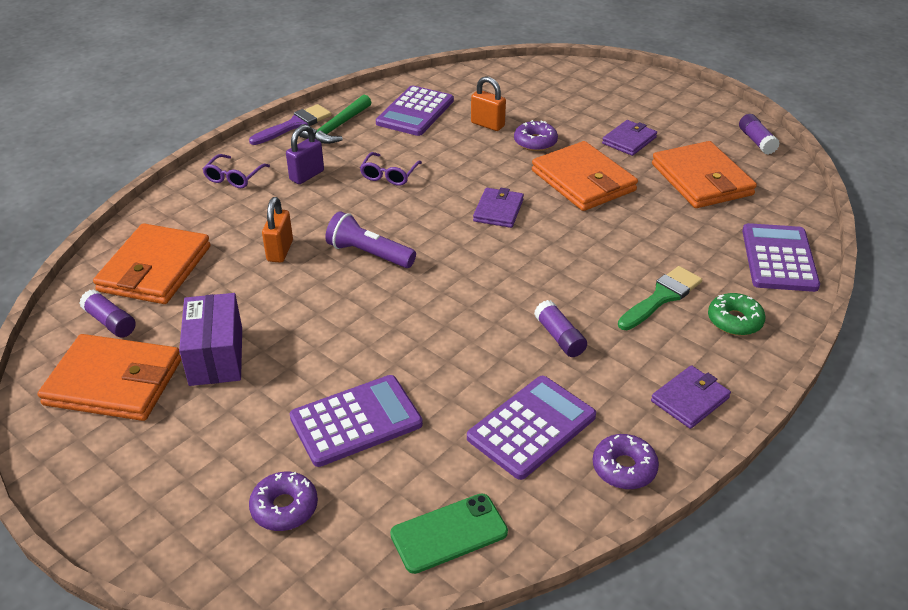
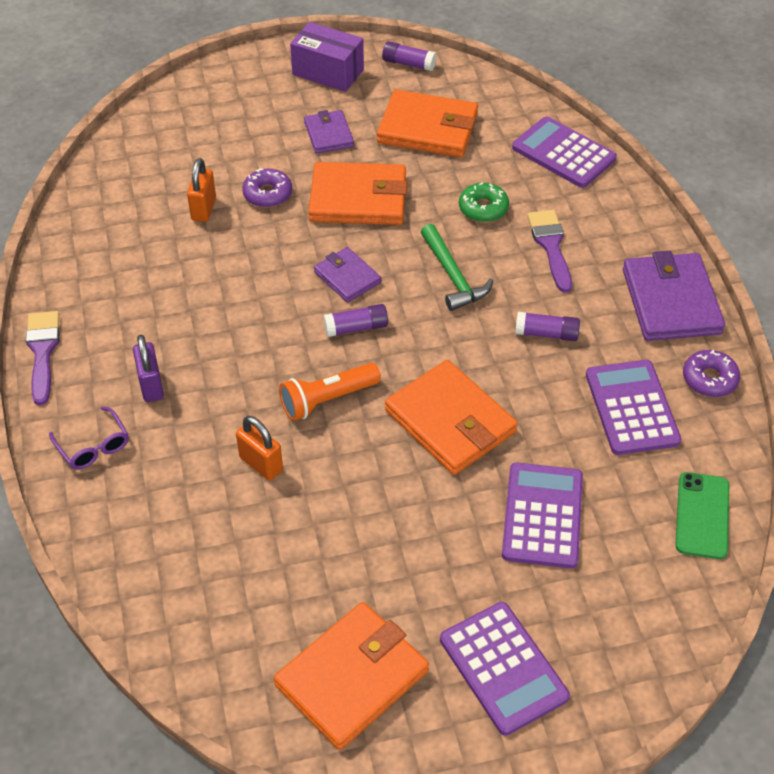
camera: 55 degrees left, 10 degrees up
purple glue stick [79,289,136,338] -> purple glue stick moved to [323,304,388,337]
orange wallet [93,223,211,304] -> orange wallet moved to [385,360,518,475]
purple box [179,293,242,386] -> purple box moved to [290,22,364,92]
purple donut [249,472,318,531] -> none
green hammer [299,95,371,144] -> green hammer moved to [421,224,493,311]
purple flashlight [325,211,416,268] -> orange flashlight [279,363,381,421]
purple glasses [360,152,422,186] -> none
purple calculator [376,85,454,136] -> purple calculator moved to [440,602,570,736]
orange padlock [471,76,506,131] -> orange padlock turned 60 degrees counterclockwise [187,158,216,222]
green brush [618,266,702,330] -> purple brush [527,210,572,293]
purple wallet [651,365,731,429] -> purple wallet [623,251,725,341], size x1.77
green donut [708,293,765,336] -> green donut moved to [459,182,509,222]

